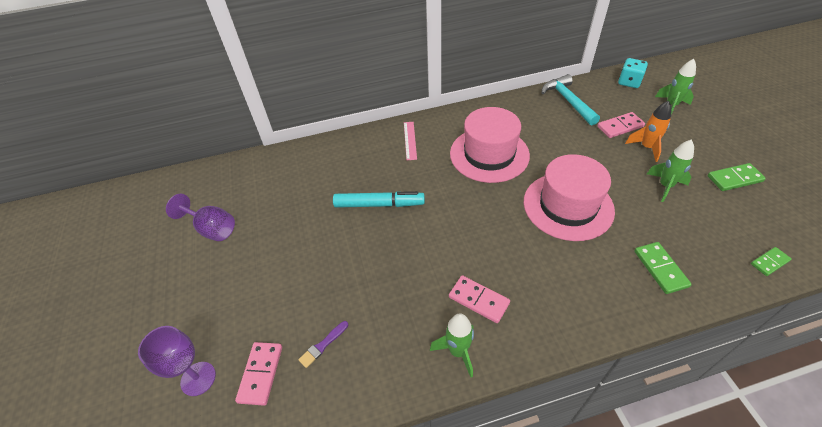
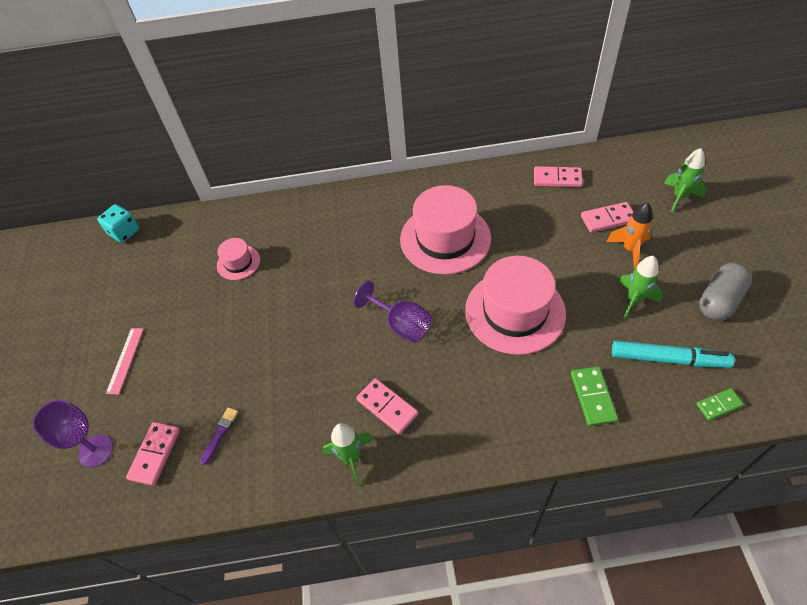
camera: 10 degrees right, 5 degrees up
purple goblet [166,194,235,241] -> purple goblet moved to [354,280,432,343]
purple brush [298,321,348,368] -> purple brush turned 150 degrees clockwise [200,407,238,465]
turquoise marker [333,191,425,208] -> turquoise marker moved to [612,341,735,368]
pink ruler [404,122,417,160] -> pink ruler moved to [106,328,144,395]
turquoise hammer [542,74,600,125] -> pink domino [534,166,583,187]
turquoise dice [618,58,648,88] -> turquoise dice moved to [97,204,140,243]
green domino [708,163,766,191] -> grey capsule [699,262,752,320]
none -> pink hat [217,238,260,280]

